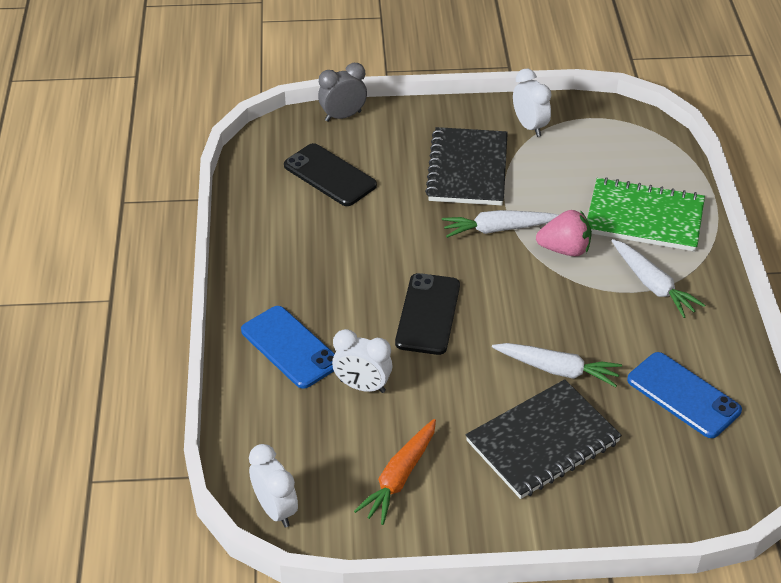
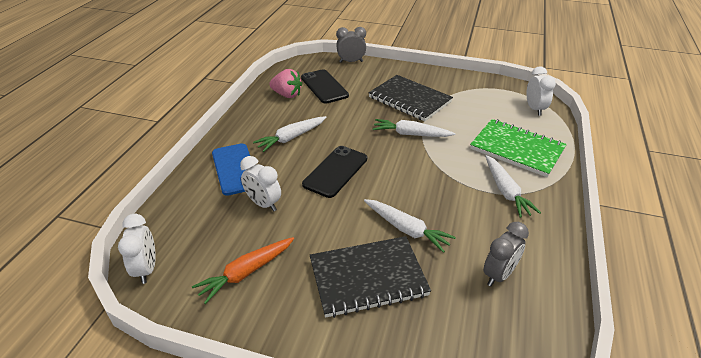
camera: 20 degrees right, 5 degrees down
black notebook [425,127,508,206] -> black notebook turned 75 degrees counterclockwise [368,75,453,121]
white clock [513,69,551,137] -> white clock moved to [527,66,556,116]
pink strawberry [536,210,592,256] -> pink strawberry moved to [269,69,302,98]
blue phone [627,352,742,438] -> grey clock [483,222,529,286]
none -> white carrot [253,116,326,152]

